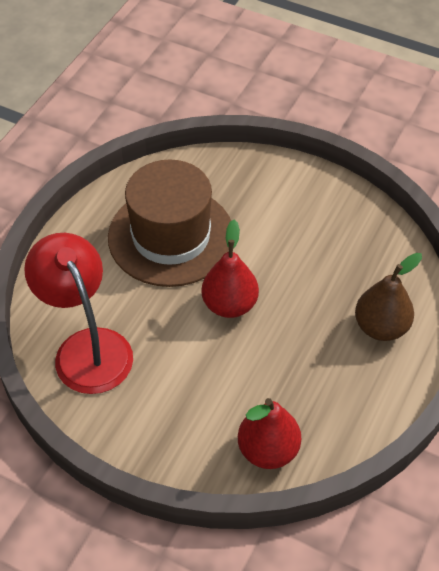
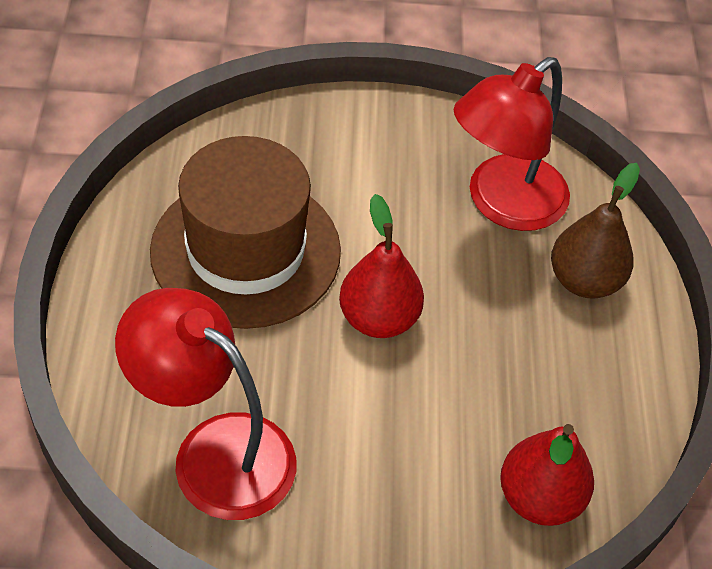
camera: 30 degrees left, 0 degrees up
none -> red lamp [453,57,570,231]

